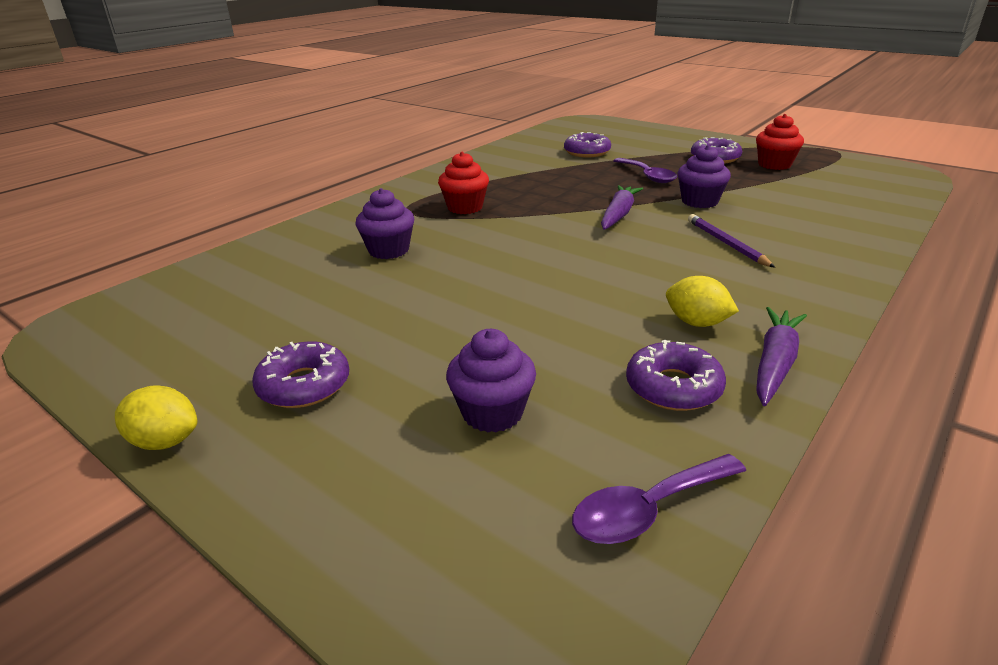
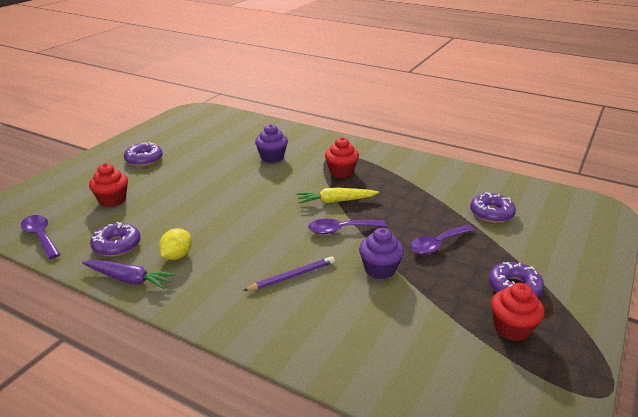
camera: 80 degrees right, 0 degrees up
yellow lemon [115,385,197,450] -> none
purple cupcake [446,329,536,432] -> red cupcake [89,163,128,207]
purple carrot [601,185,643,230] -> purple spoon [308,219,386,234]
none -> yellow carrot [297,188,379,204]

